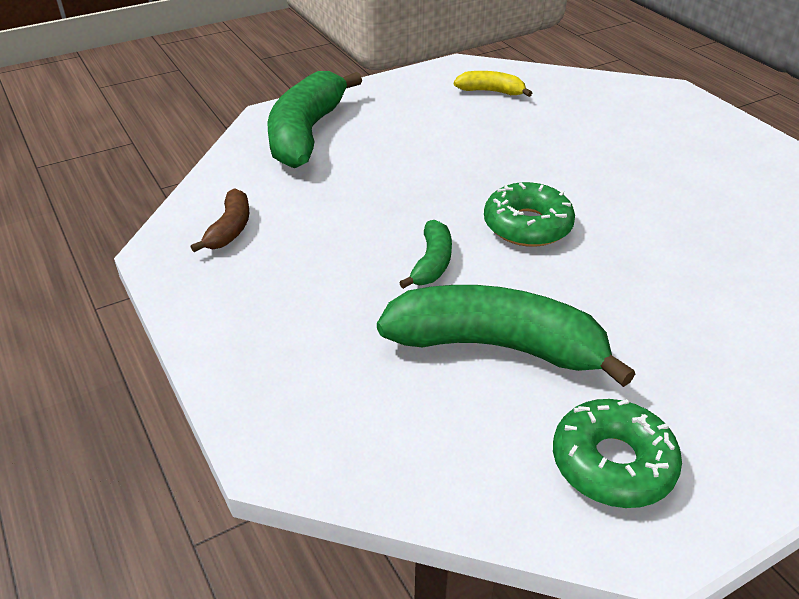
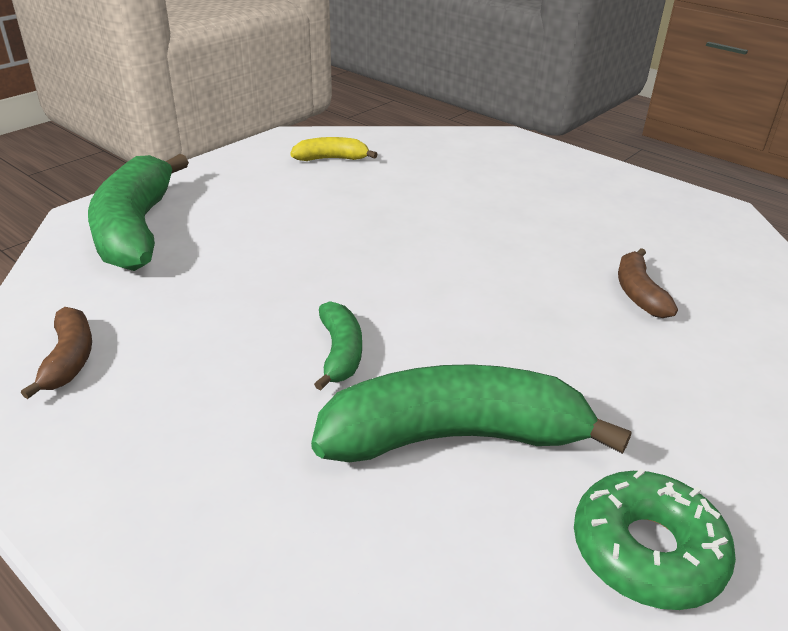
camera: 20 degrees left, 5 degrees down
green donut [484,182,575,247] -> none
none -> brown banana [618,248,678,318]

